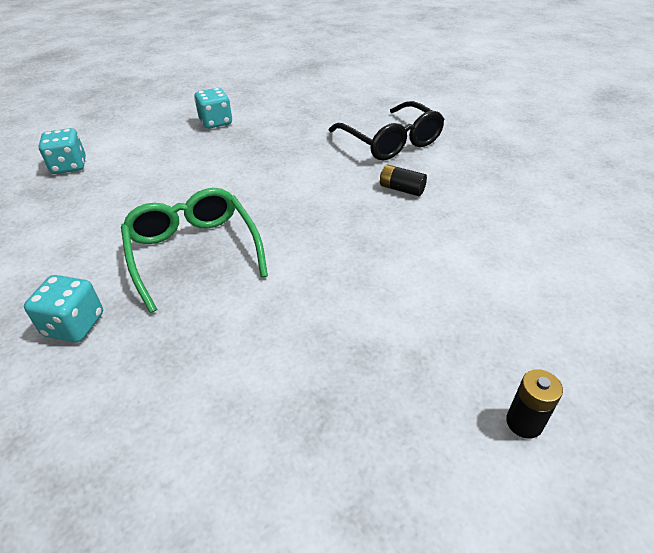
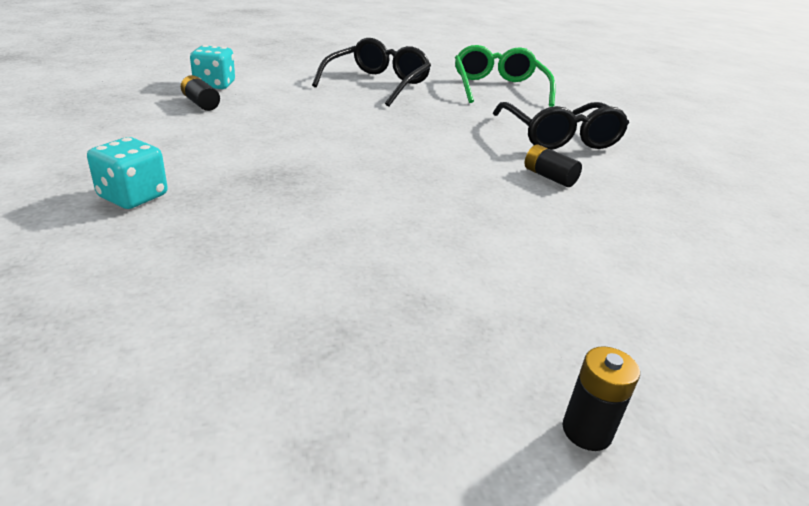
camera: 15 degrees right, 10 degrees down
green glasses [121,188,268,313] -> green glasses moved to [455,45,556,107]
turquoise dice [194,88,232,129] -> black glasses [312,38,431,106]
none -> black battery [181,75,220,111]

